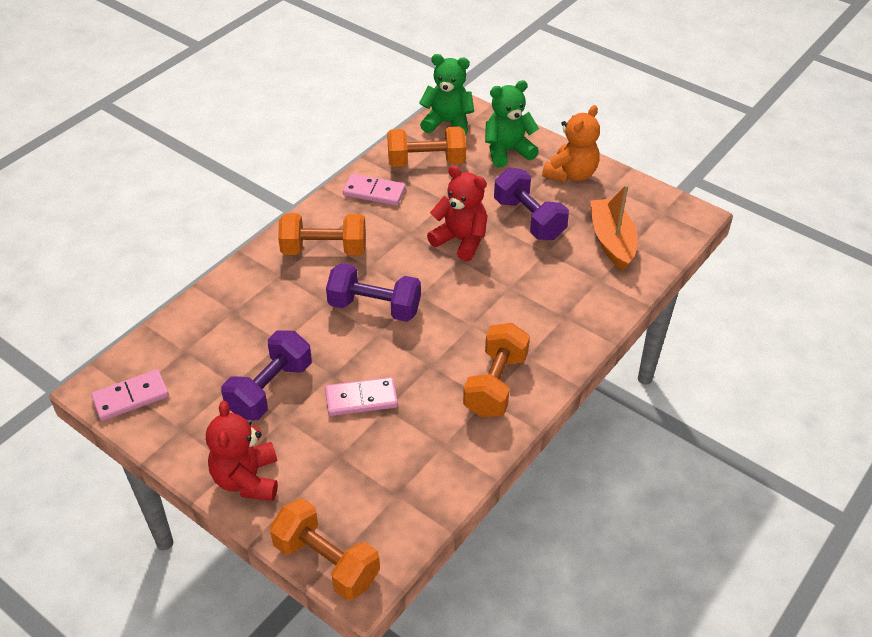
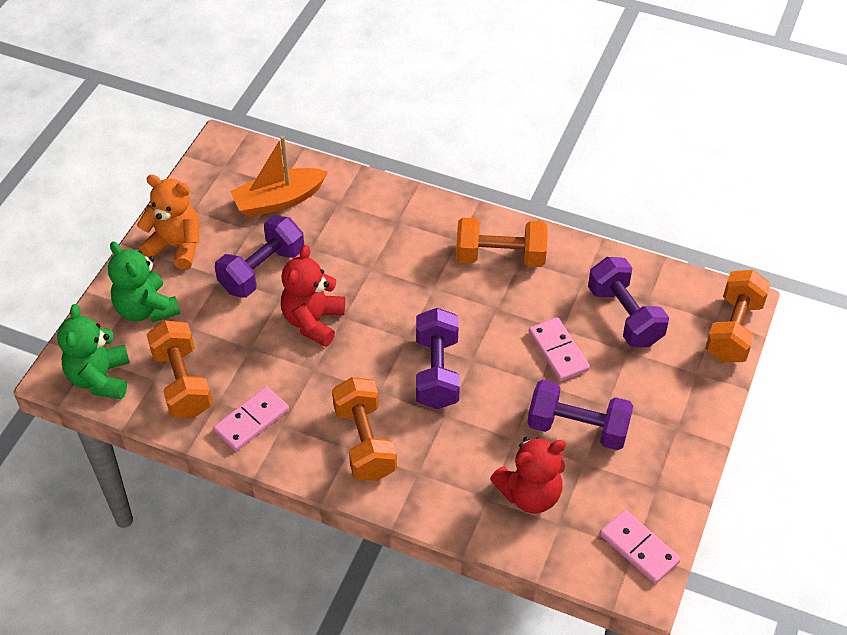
camera: 105 degrees left, 5 degrees up
red teddy bear [206,401,278,501] -> red teddy bear moved to [490,437,566,513]
pink domino [343,174,405,206] -> pink domino turned 45 degrees clockwise [213,386,289,451]
none -> purple dumbbell [588,257,669,347]

